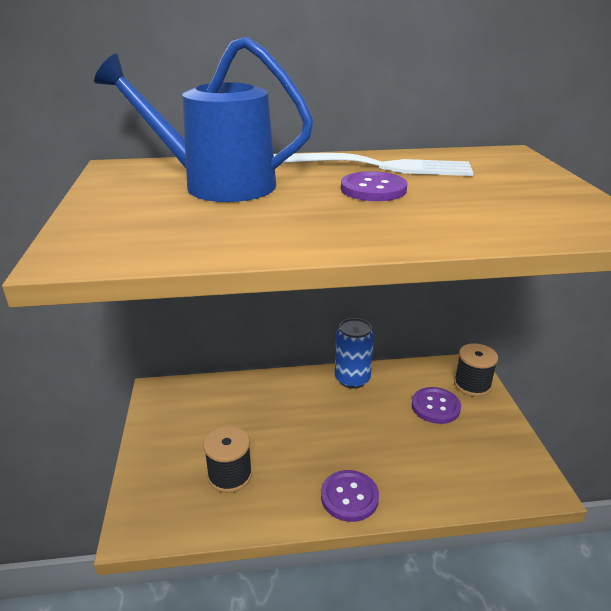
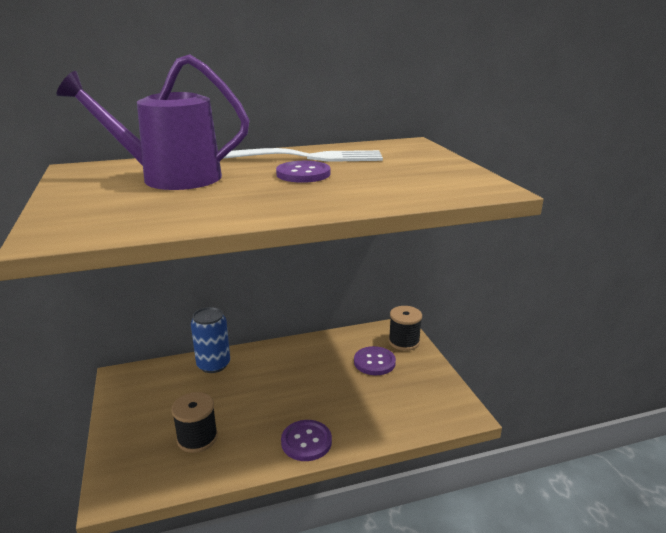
camera: 10 degrees left, 5 degrees down
blue watering can [94,36,313,202] -> purple watering can [56,54,250,190]
blue can [335,318,374,388] -> blue can moved to [191,307,230,373]

